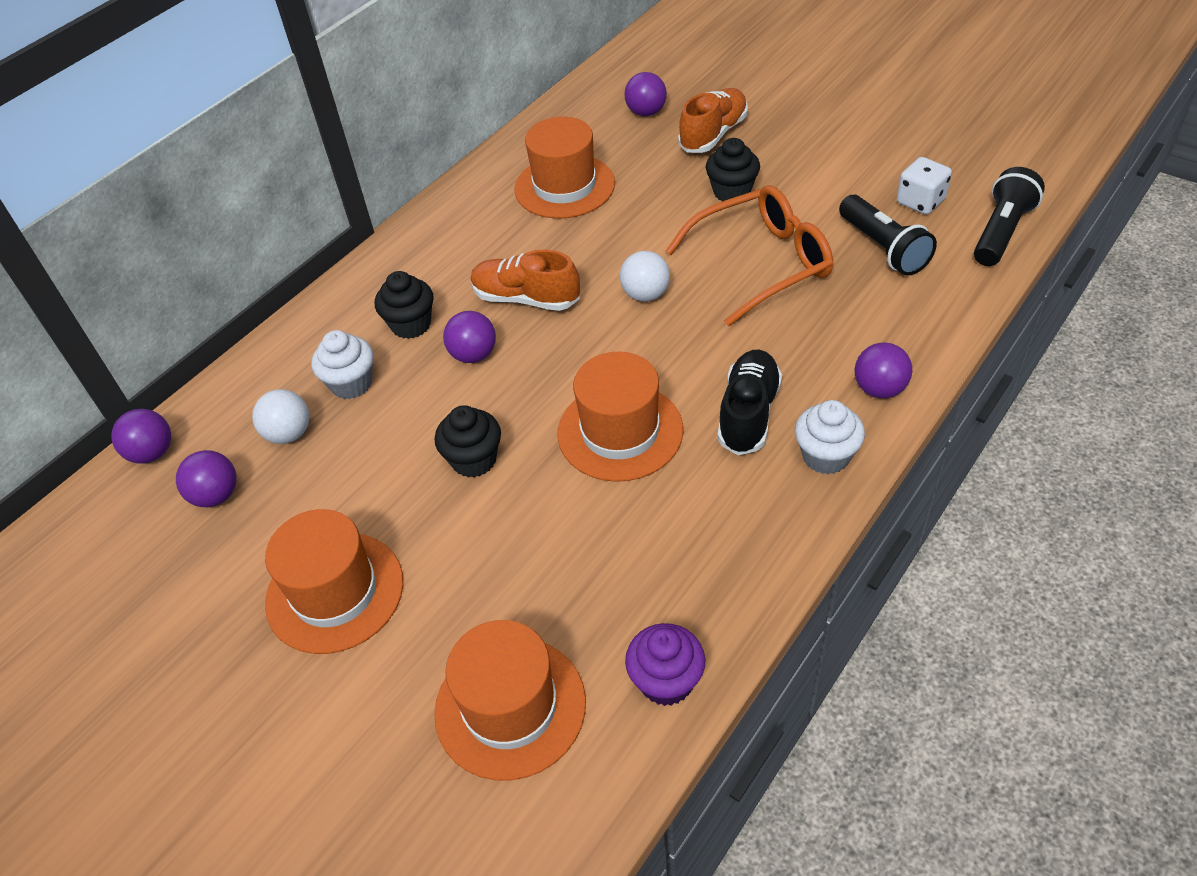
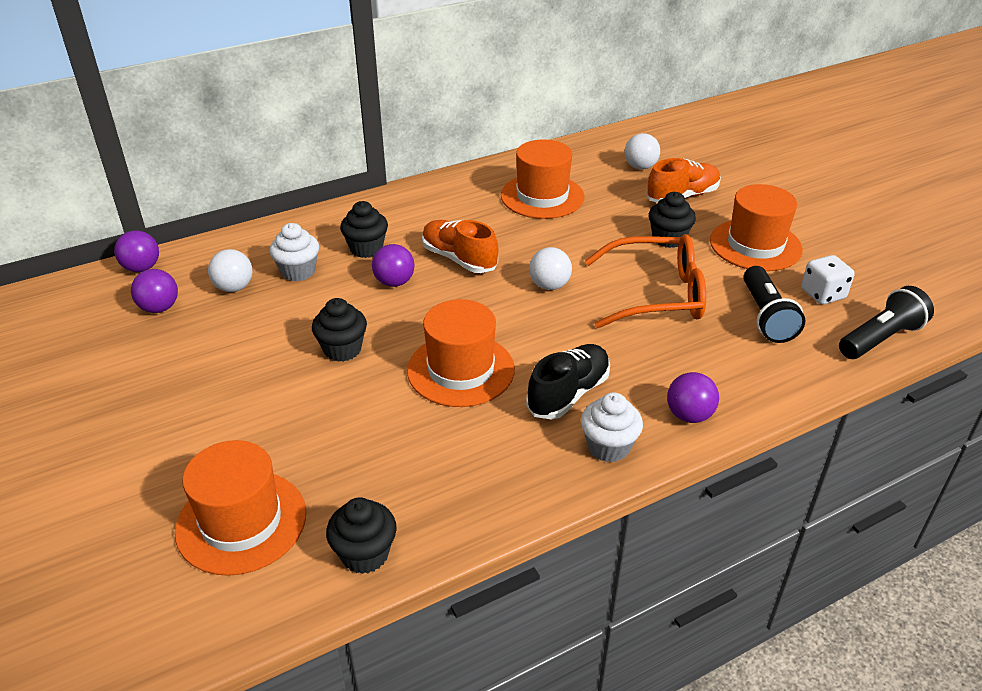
camera: 20 degrees right, 10 degrees down
orange hat [265,509,403,654] -> orange hat moved to [710,184,803,271]
purple ball [624,72,667,116] -> white ball [625,133,660,169]
purple cupcake [625,623,705,706] -> black cupcake [326,497,397,574]

